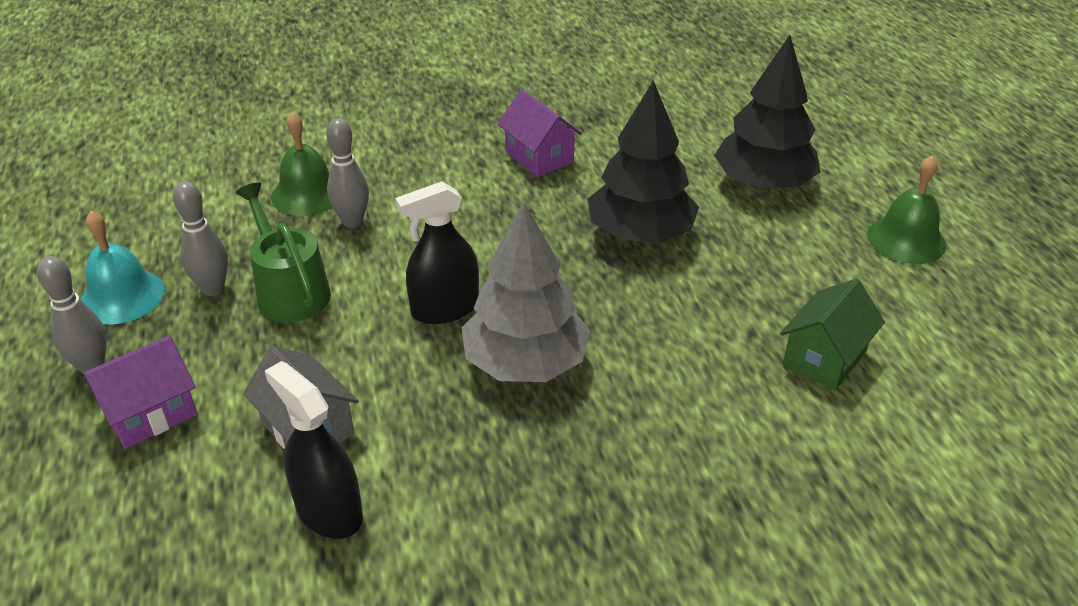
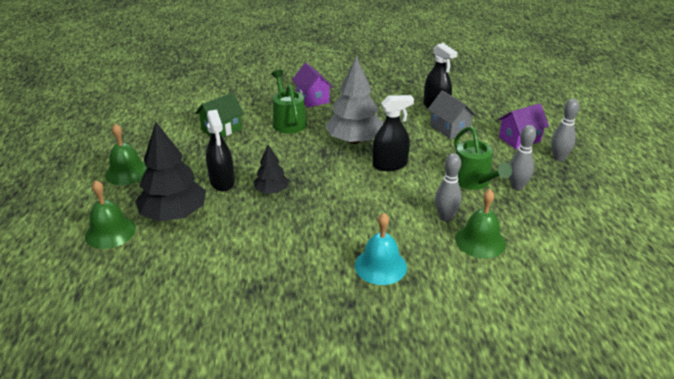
camera: 170 degrees left, 5 degrees down
turquoise bell [81,211,165,324] -> turquoise bell moved to [355,213,407,285]
purple house [498,90,582,177] -> purple house moved to [292,63,333,107]
black tree [588,80,699,243] -> black tree [254,145,289,194], size x0.55
none -> green bell [85,180,136,249]
none -> black spray bottle [206,109,235,191]
none -> green watering can [271,70,307,134]

